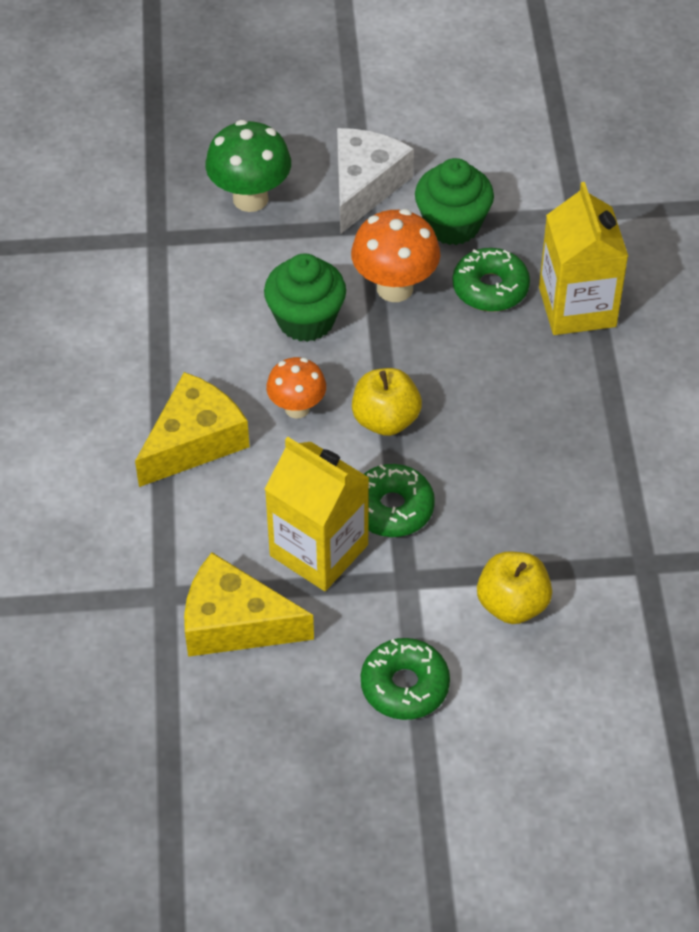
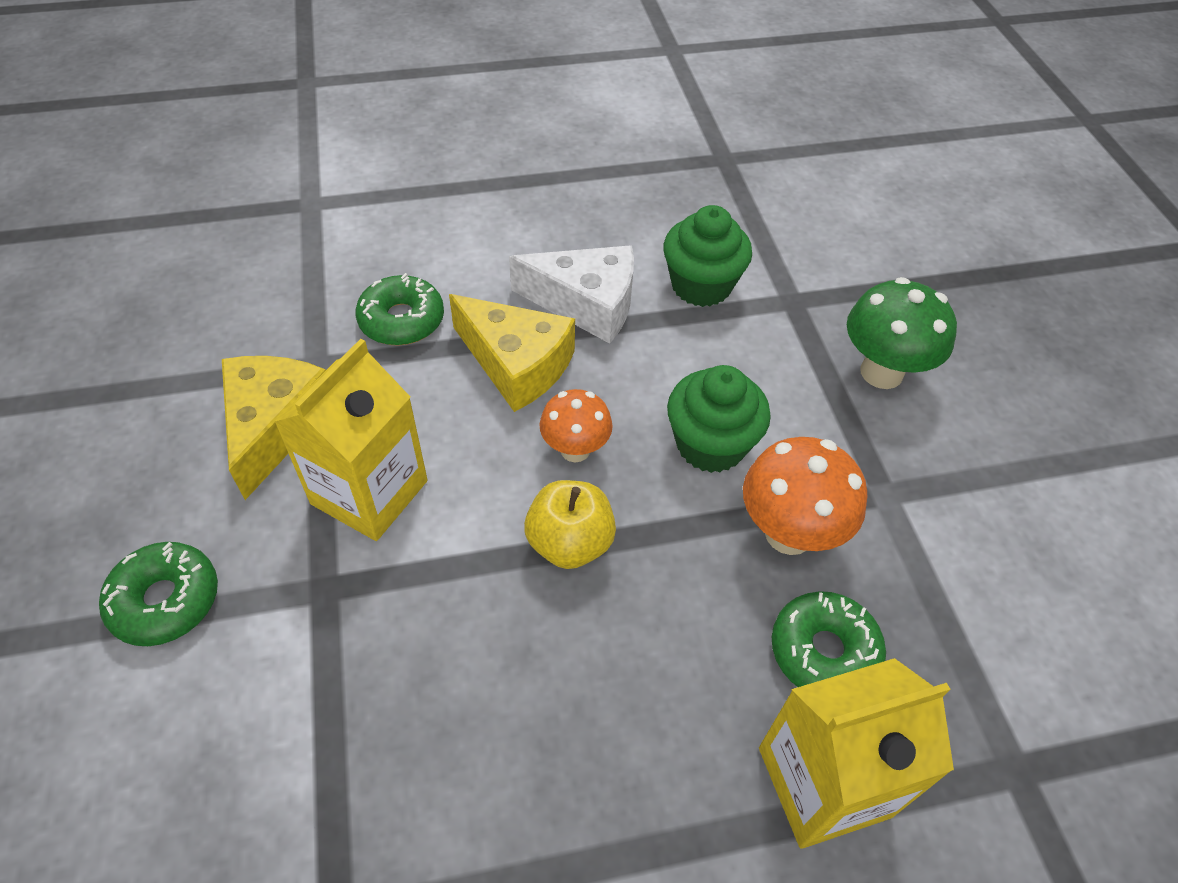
camera: 80 degrees right, 0 degrees up
white cheese [337,128,414,234] -> white cheese moved to [509,245,634,344]
green donut [364,464,435,537] -> green donut moved to [355,273,444,346]
green cupcake [415,158,494,245] -> green cupcake moved to [663,205,752,307]
yellow apple [477,551,552,624] -> none

